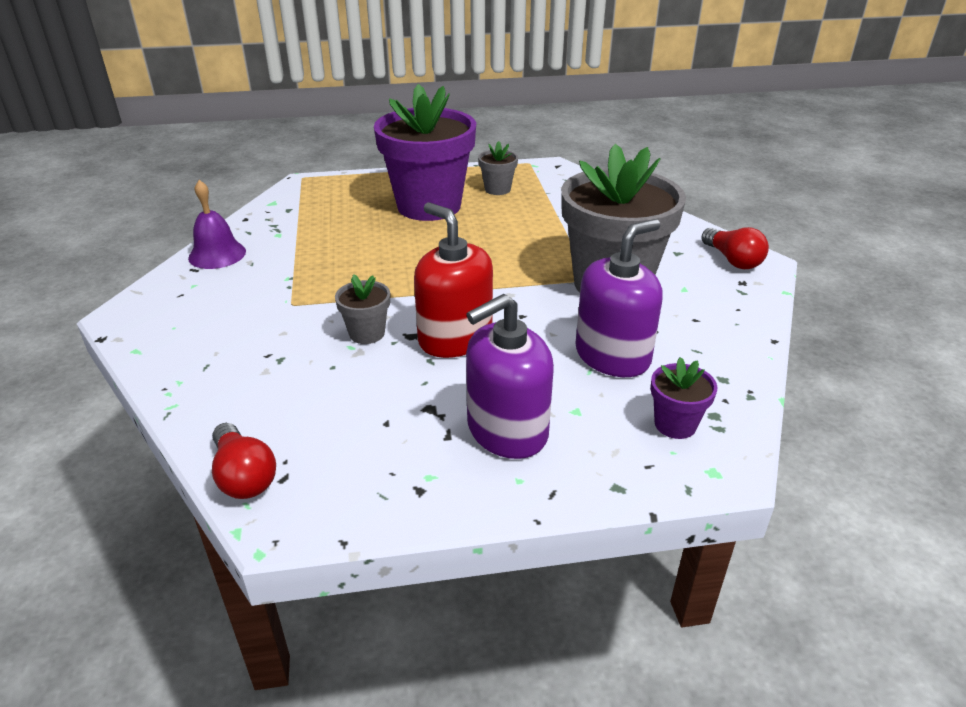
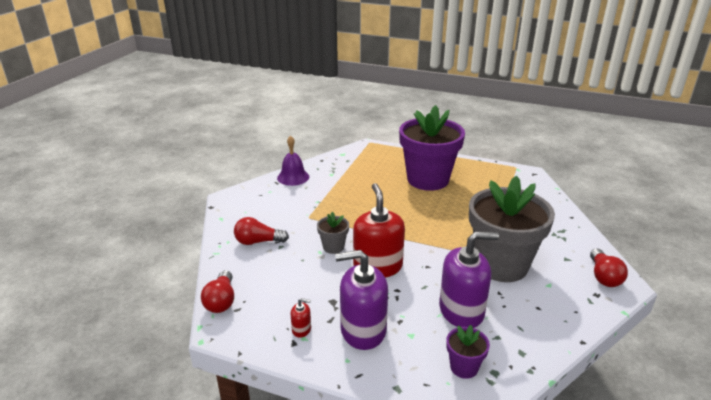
camera: 30 degrees right, 5 degrees down
grey flower pot [478,141,518,195] -> none
none -> red light bulb [234,217,289,245]
none -> red soap dispenser [291,298,311,338]

